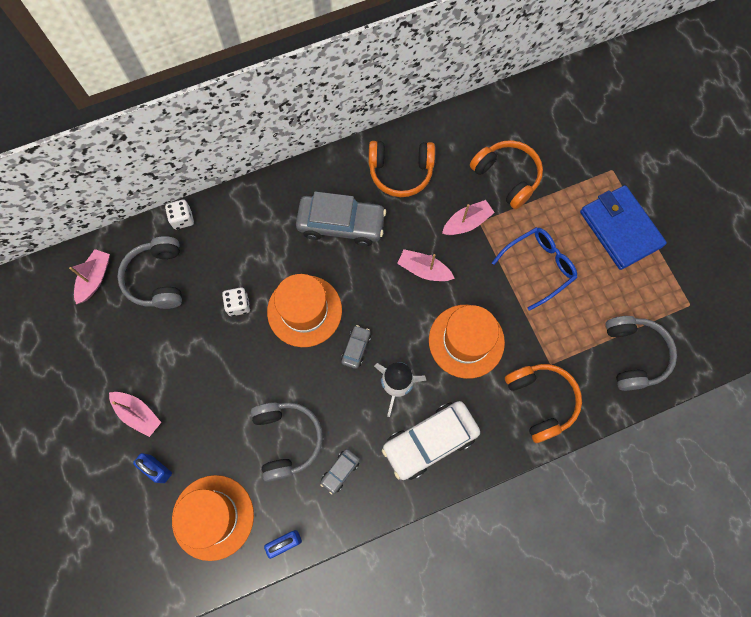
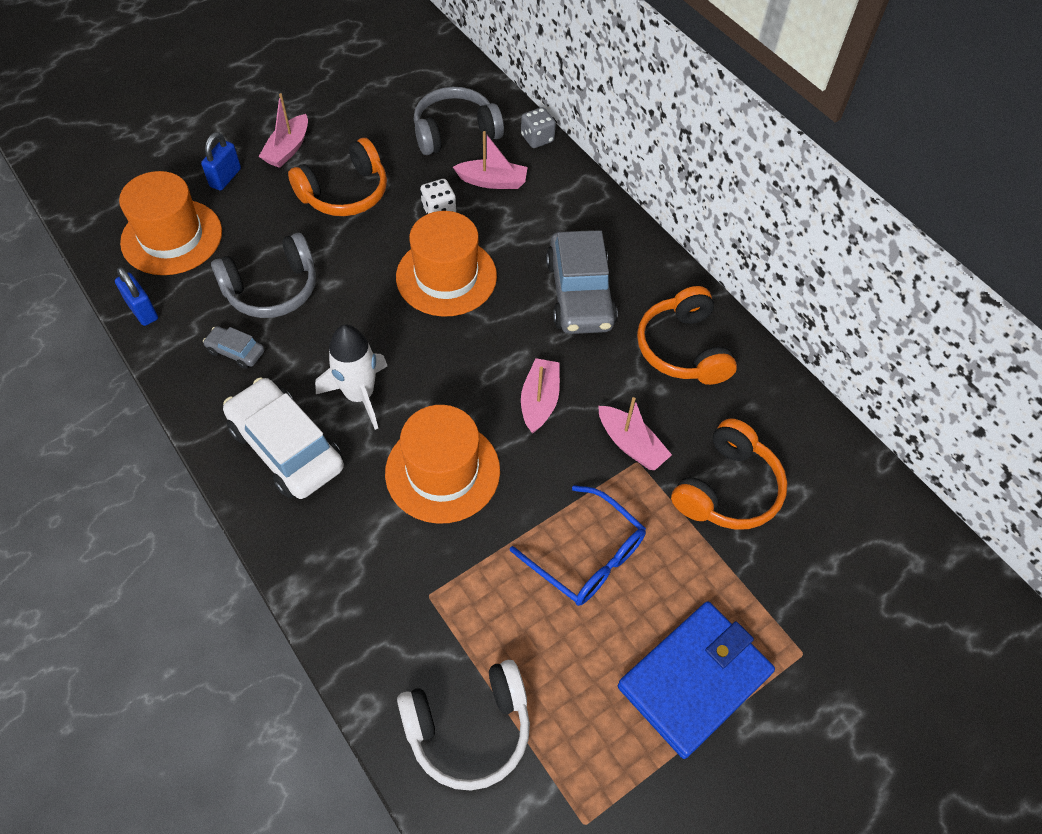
camera: 75 degrees right, 15 degrees down
pink boat [69,249,110,304] -> pink boat moved to [453,131,528,189]
white dice [165,200,194,230] -> grey dice [521,107,556,148]
grey car [341,325,371,369] -> none
orange headphones [505,364,582,443] -> orange headphones moved to [288,138,387,216]
grey headphones [605,316,677,391] -> white headphones [397,660,530,791]

